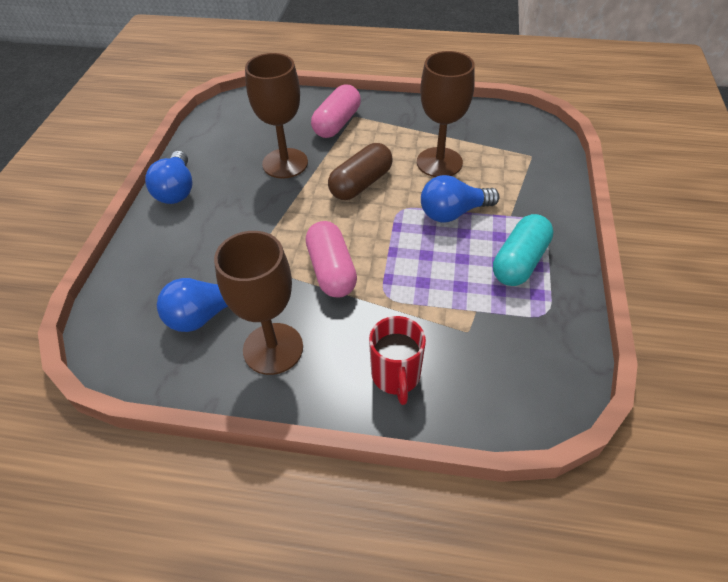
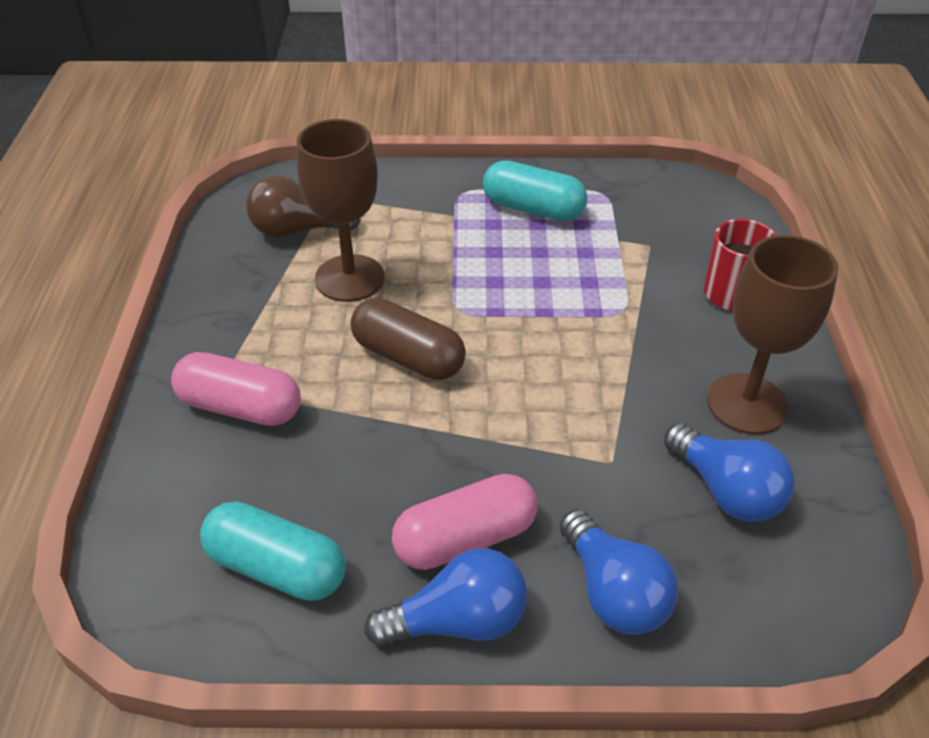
camera: 100 degrees left, 5 degrees down
brown goblet [245,53,308,178] -> none
pink capsule [306,221,357,298] -> pink capsule moved to [392,474,537,570]
blue light bulb [421,175,500,222] -> blue light bulb moved to [560,509,678,635]
none -> turquoise capsule [200,501,346,601]
none -> brown light bulb [246,176,361,238]

